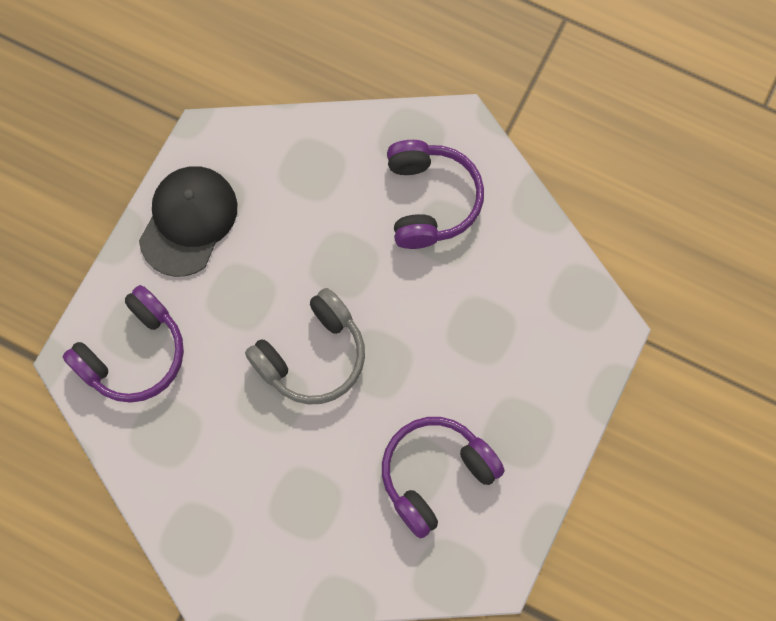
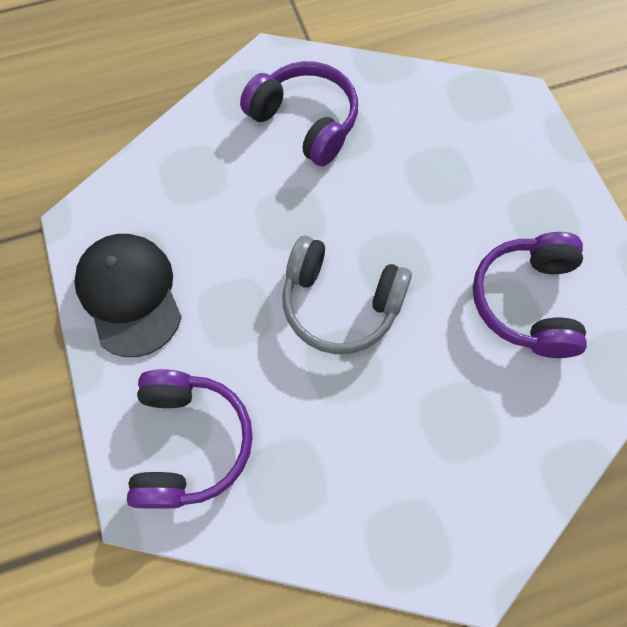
camera: 45 degrees left, 5 degrees down
grey headphones [245,288,365,405] -> grey headphones turned 105 degrees clockwise [282,236,412,354]

